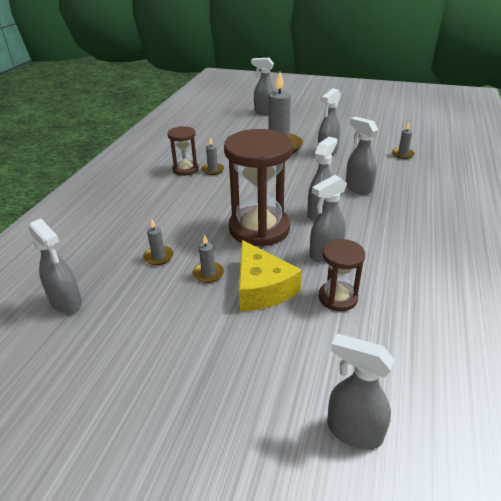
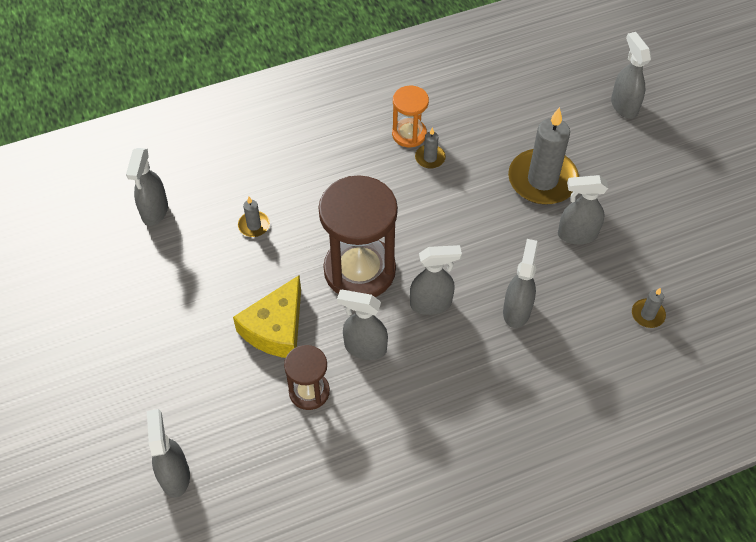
camera: 50 degrees right, 20 degrees up
brown hourglass [168,126,199,176] -> orange hourglass [392,86,429,147]
grey candle [193,235,224,283] -> none

